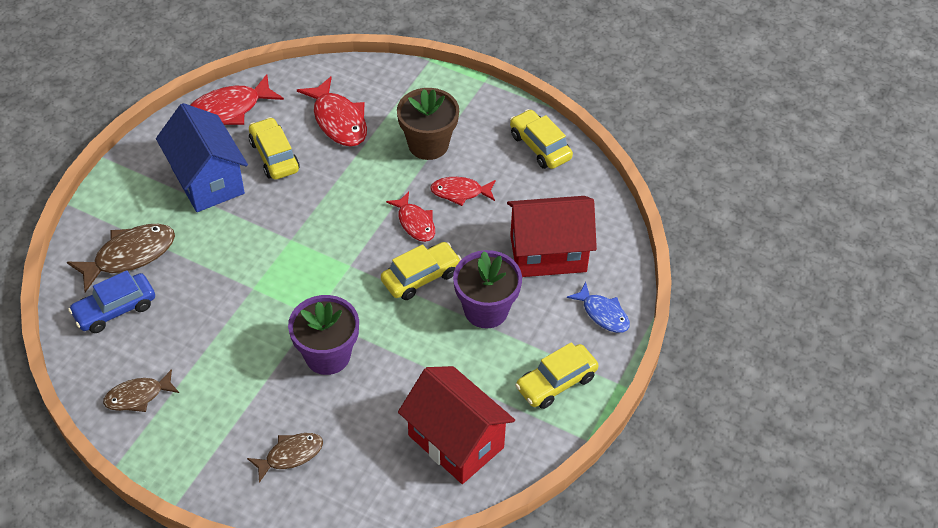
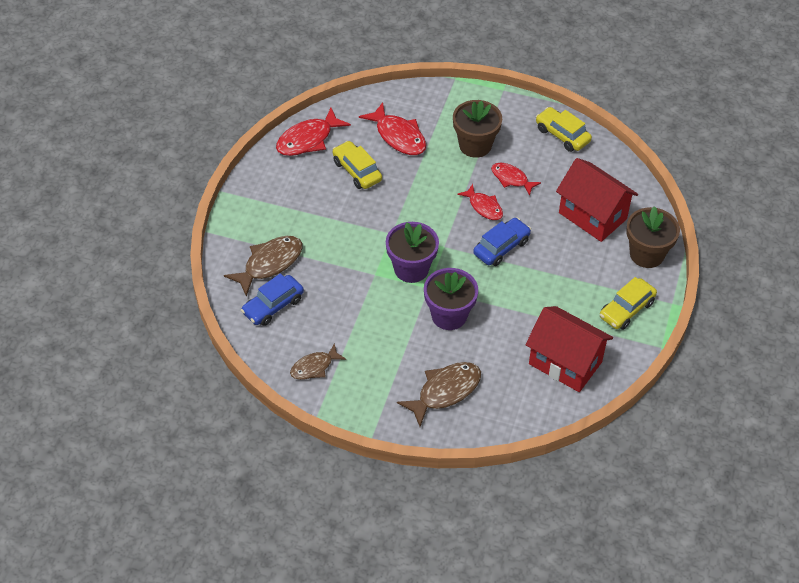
camera: 10 degrees left, 0 degrees up
blue house [156,103,248,212] -> none
brown fish [247,433,323,483] -> brown fish [397,362,481,427], size x1.57
yellow car [381,242,461,300] -> blue car [473,218,531,266]
red fish [430,177,496,206] -> red fish turned 45 degrees clockwise [491,163,541,196]
purple flower pot [453,250,522,328] -> purple flower pot moved to [386,222,439,283]
red house [507,196,597,277] -> red house turned 60 degrees clockwise [556,158,638,242]
blue fish [567,282,630,333] -> brown flower pot [626,206,680,268]

